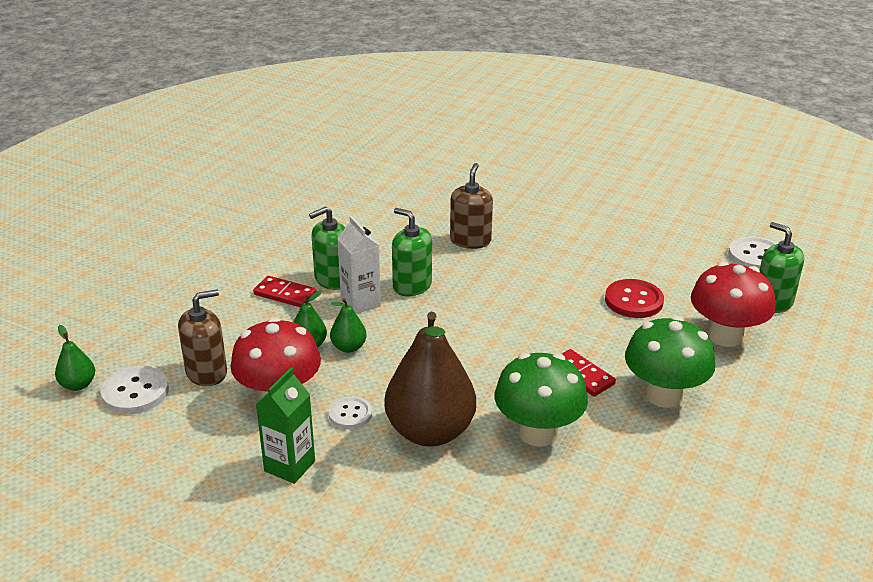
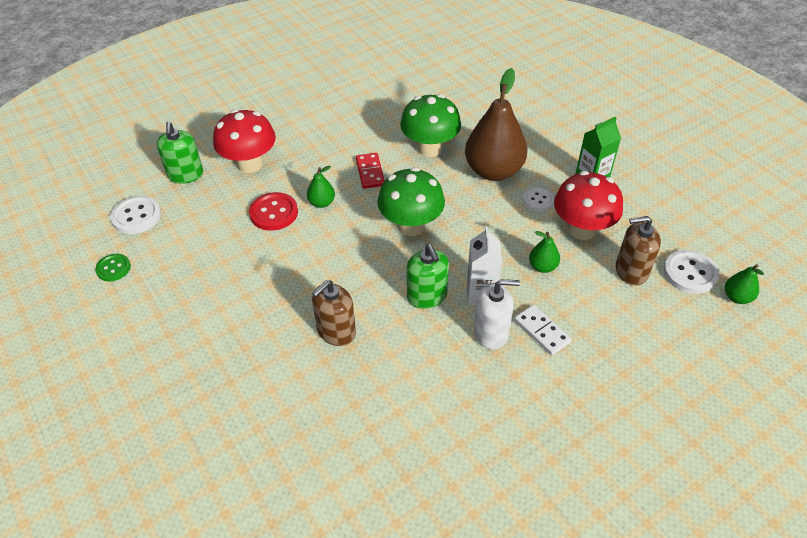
camera: 150 degrees left, 15 degrees up
red domino [253,276,316,307] -> white domino [514,305,572,355]
green soap dispenser [309,206,345,290] -> white soap dispenser [474,279,520,350]
green pear [330,298,367,353] -> green pear moved to [307,166,335,208]
green mushroom [625,316,715,408] -> green mushroom moved to [378,167,445,236]
none -> green button [95,254,131,282]

